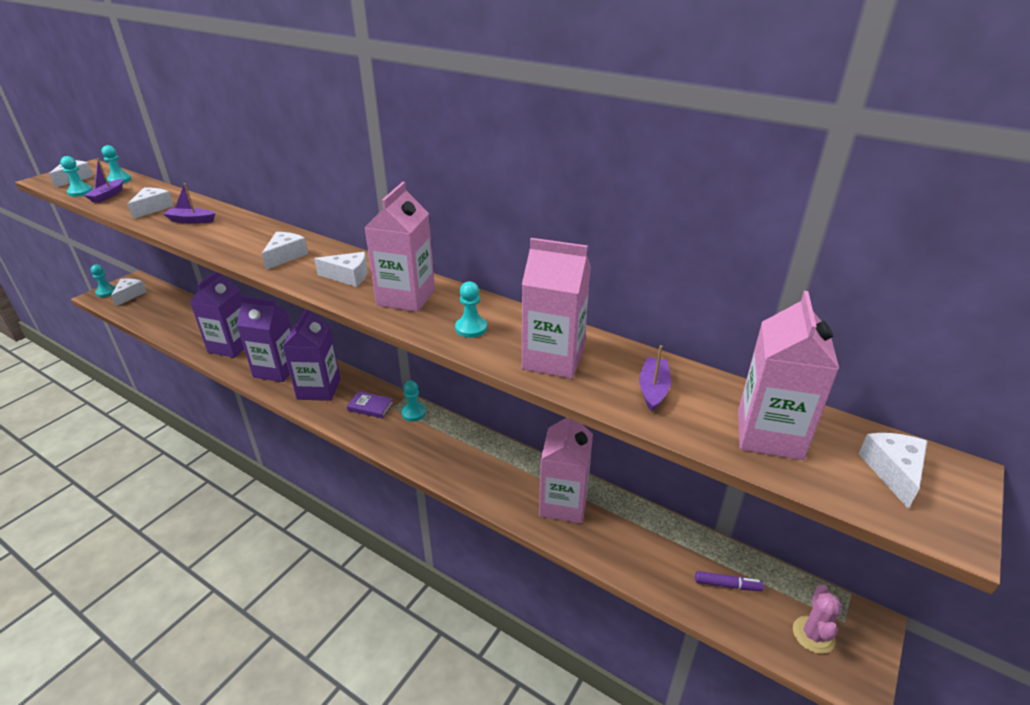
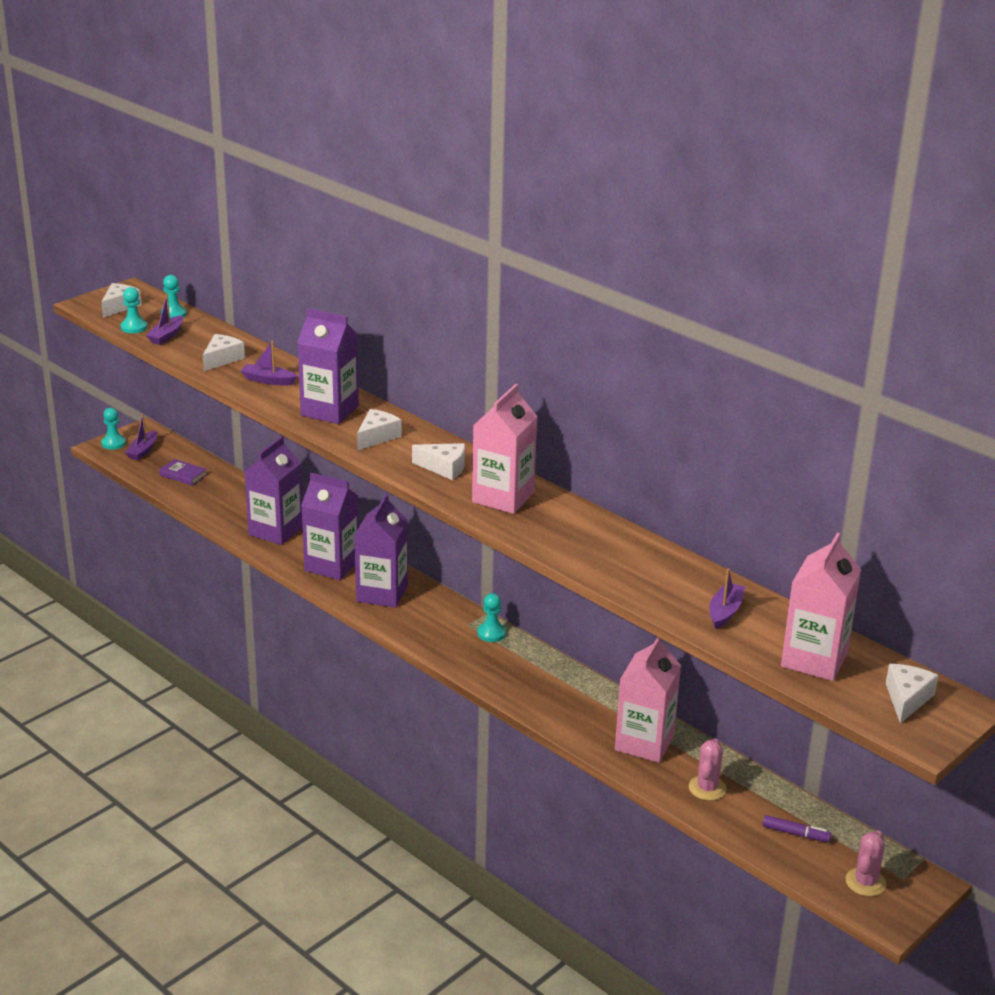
camera: 10 degrees right, 5 degrees down
white cheese [111,279,147,306] -> purple boat [125,413,157,460]
purple book [347,391,394,419] -> purple book moved to [159,459,208,486]
turquoise pawn [455,281,487,338] -> none
pink carton [522,238,591,379] -> none
none -> purple carton [297,308,359,424]
none -> pink cactus [689,739,727,801]

